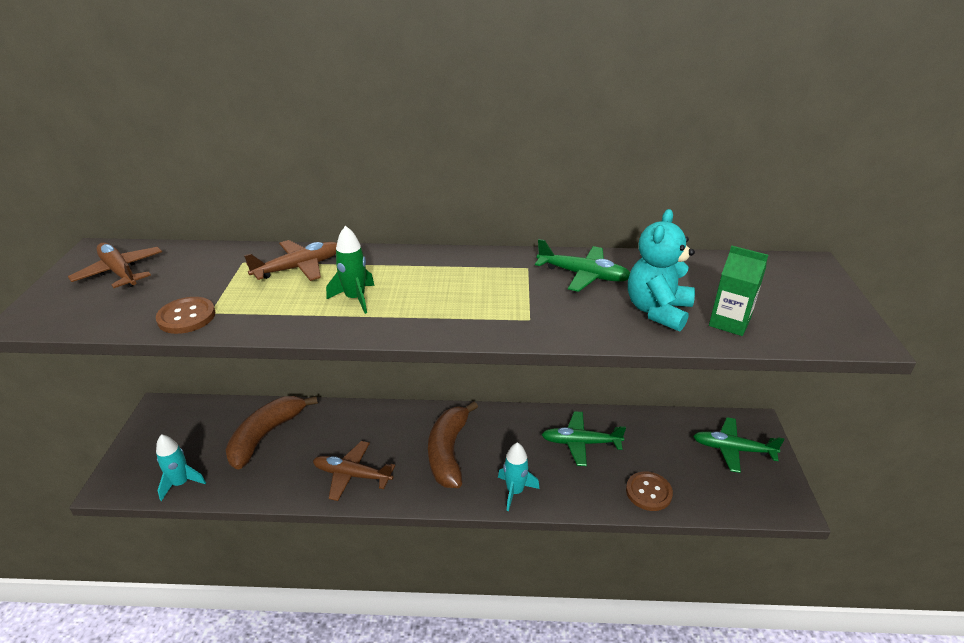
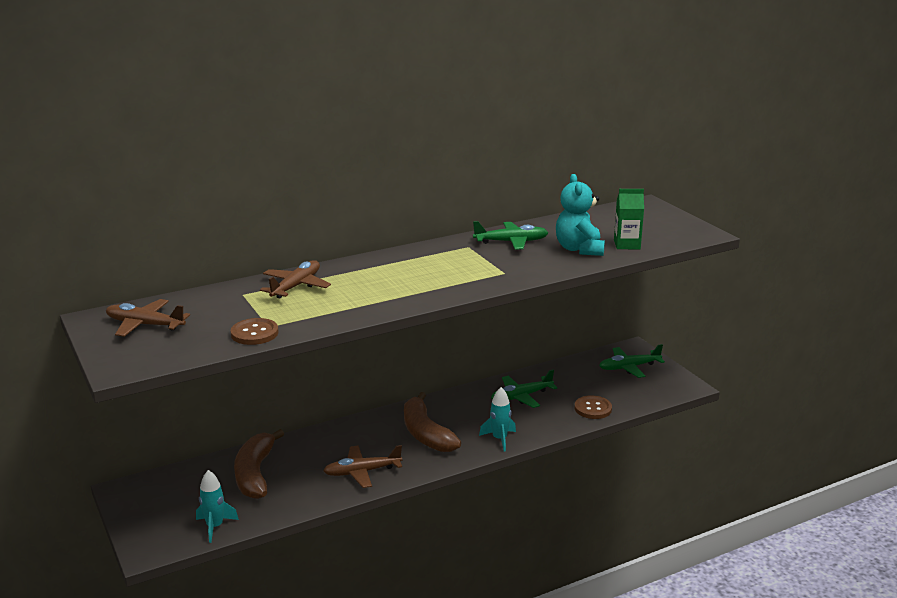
camera: 30 degrees left, 10 degrees down
green rocket [326,226,375,314] -> none

